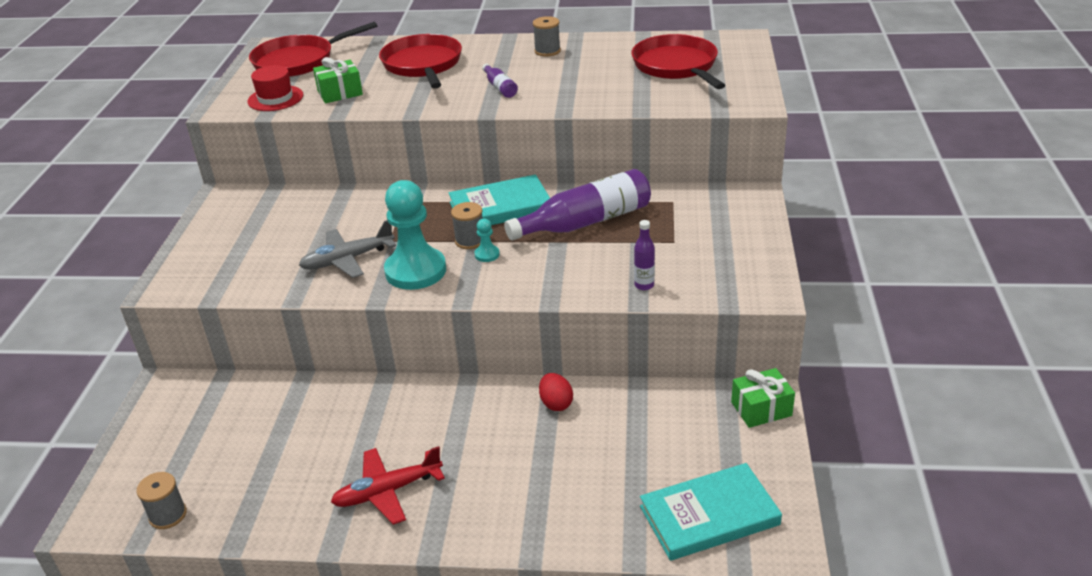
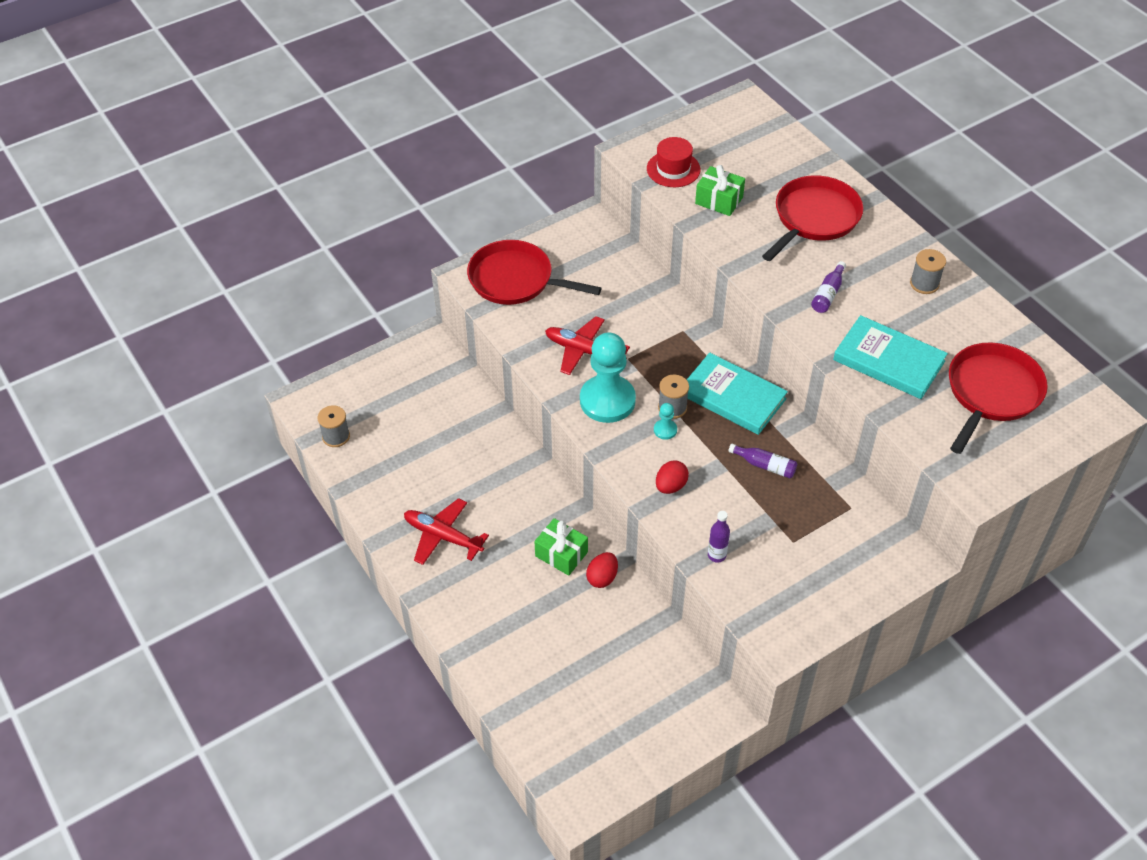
camera: 50 degrees right, 15 degrees up
red pan [249,22,377,77] -> red pan moved to [467,240,602,305]
grey plane [299,220,396,278] -> red plane [545,316,630,375]
purple bottle [504,169,651,240] -> purple bottle [729,444,797,478], size x0.46
turquoise book [640,463,782,561] -> turquoise book moved to [833,315,948,399]
green gift [731,368,795,428] -> green gift moved to [534,518,588,576]
none -> red egg [656,460,689,494]

